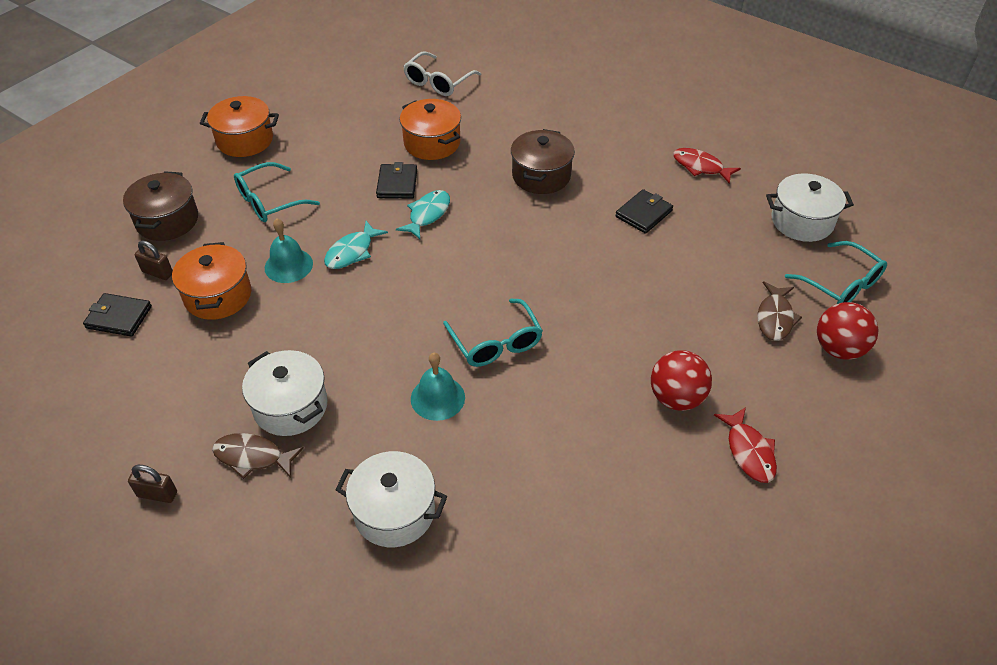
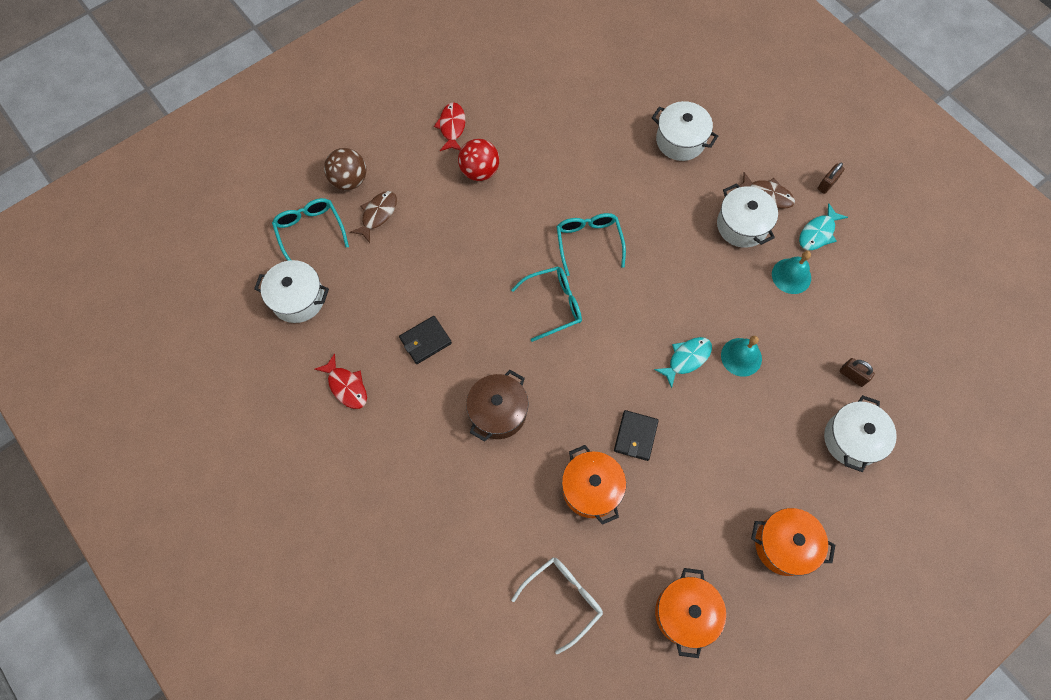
camera: 165 degrees left, 20 degrees up
black wallet [83,293,152,337] -> none
brown pot [123,171,198,241] -> white pot [824,395,897,472]
brown padlock [128,465,177,503] -> brown padlock turned 75 degrees counterclockwise [817,162,845,194]
orange pot [172,242,251,320] -> orange pot moved to [655,568,726,658]
turquoise glasses [234,162,320,222] -> turquoise glasses moved to [511,267,582,342]
turquoise fish [396,190,450,239] -> turquoise fish moved to [799,203,848,250]
turquoise bell [411,353,465,421] -> turquoise bell moved to [772,251,811,294]
red ball [817,302,878,360] -> brown ball [324,148,366,190]

